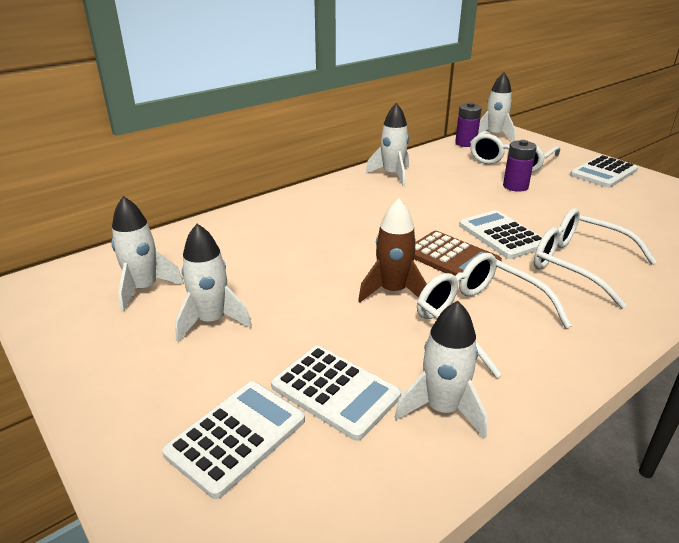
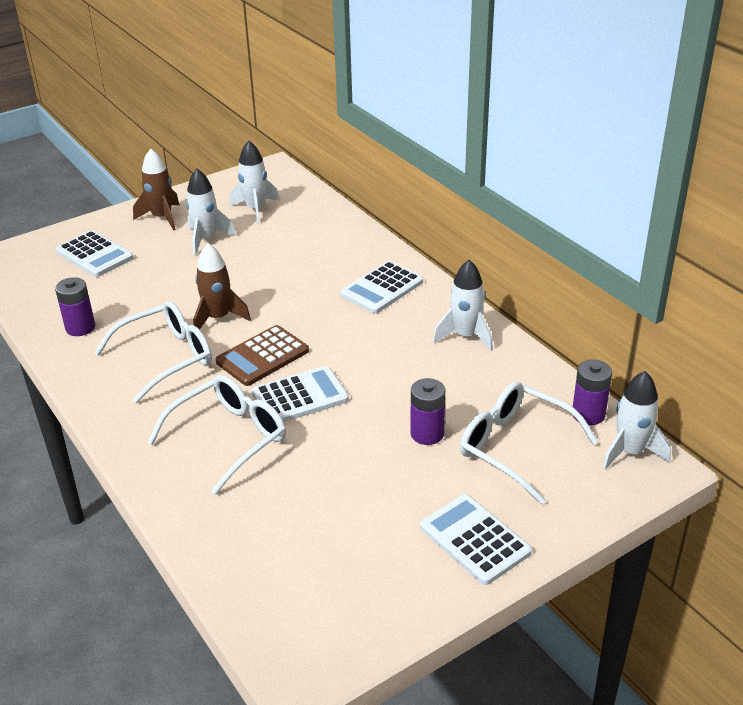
camera: 95 degrees right, 5 degrees up
white calculator [271,345,401,441] -> white calculator moved to [340,261,423,314]
white rocket [395,301,487,438] -> purple battery [55,277,95,336]
none -> brown rocket [133,149,180,231]

